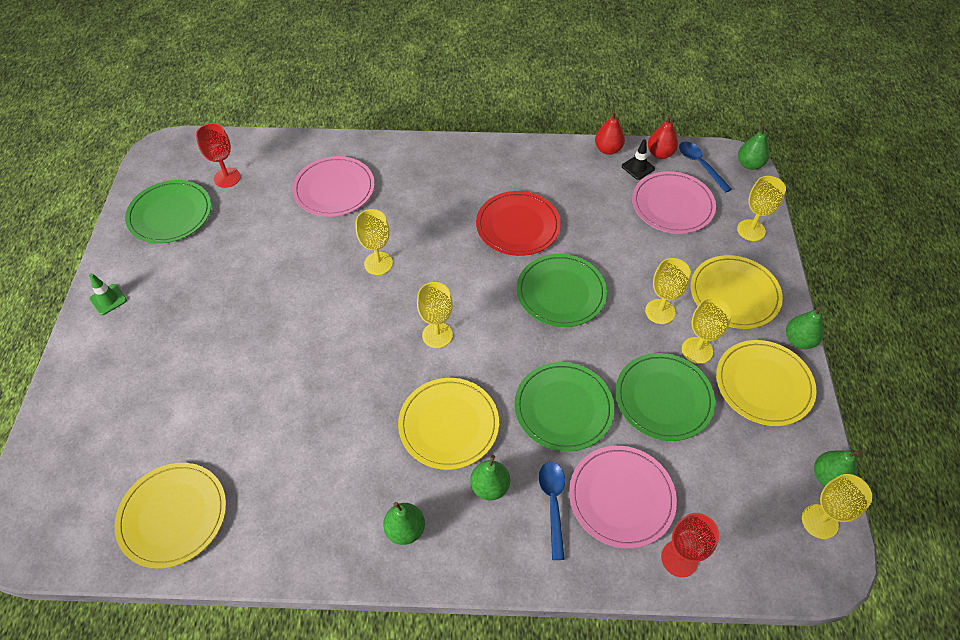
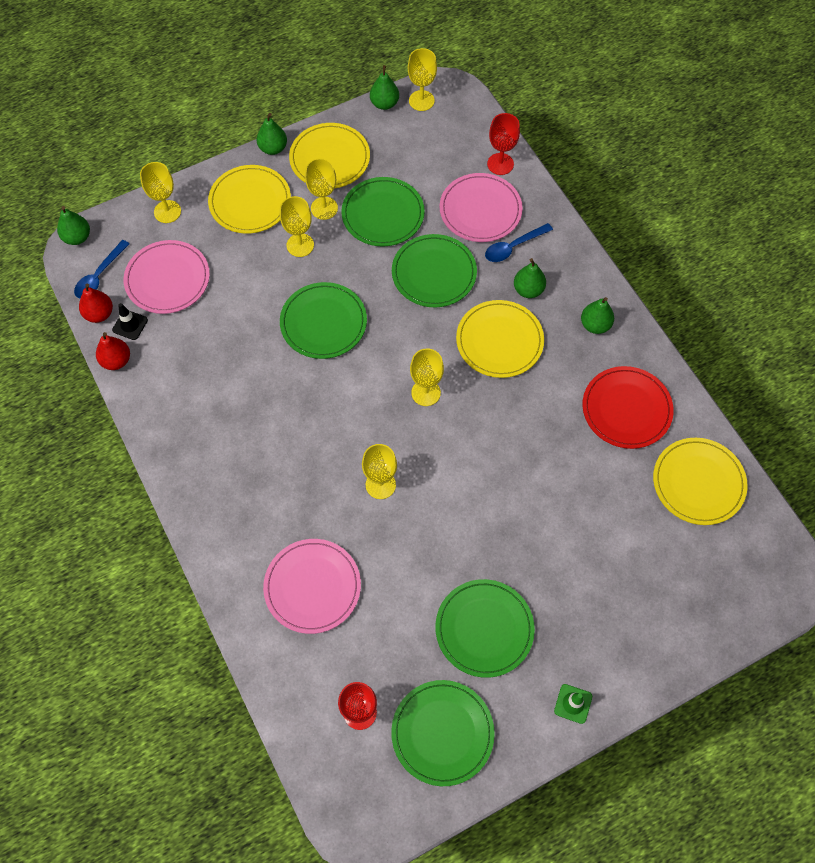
camera: 120 degrees left, 10 degrees up
red plate [476,191,561,256] -> red plate moved to [583,366,674,449]
none -> green plate [435,579,535,678]

